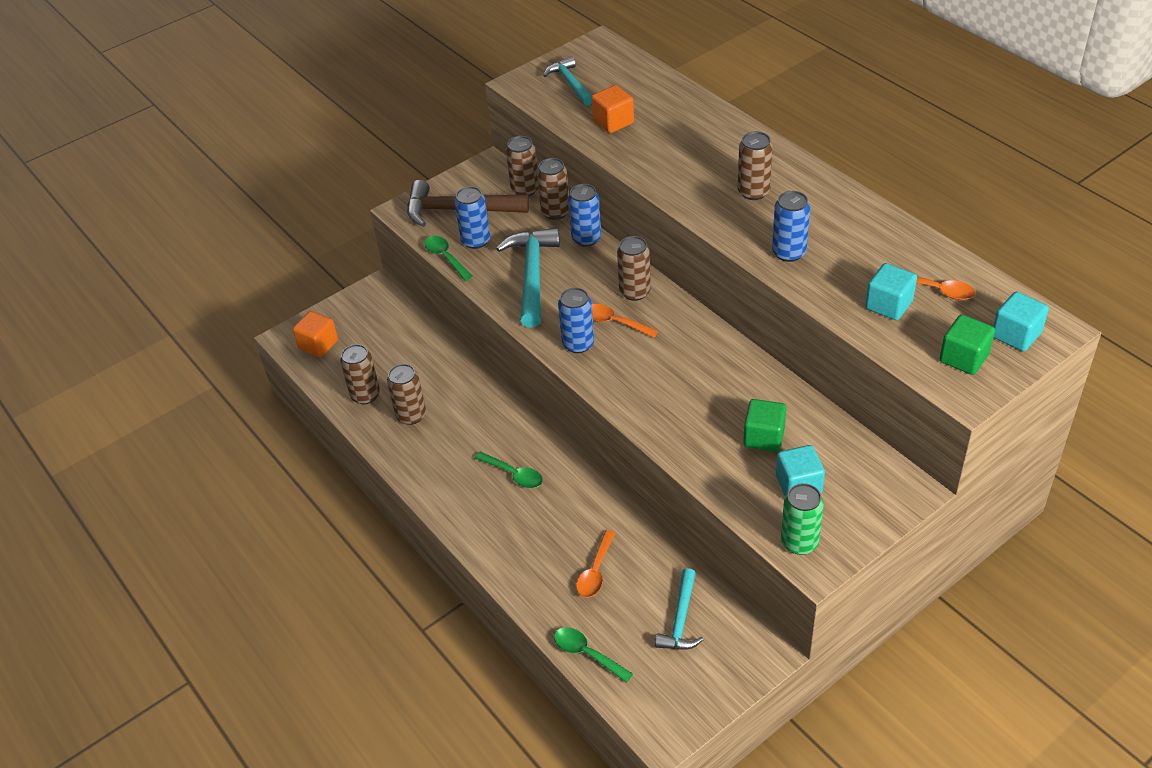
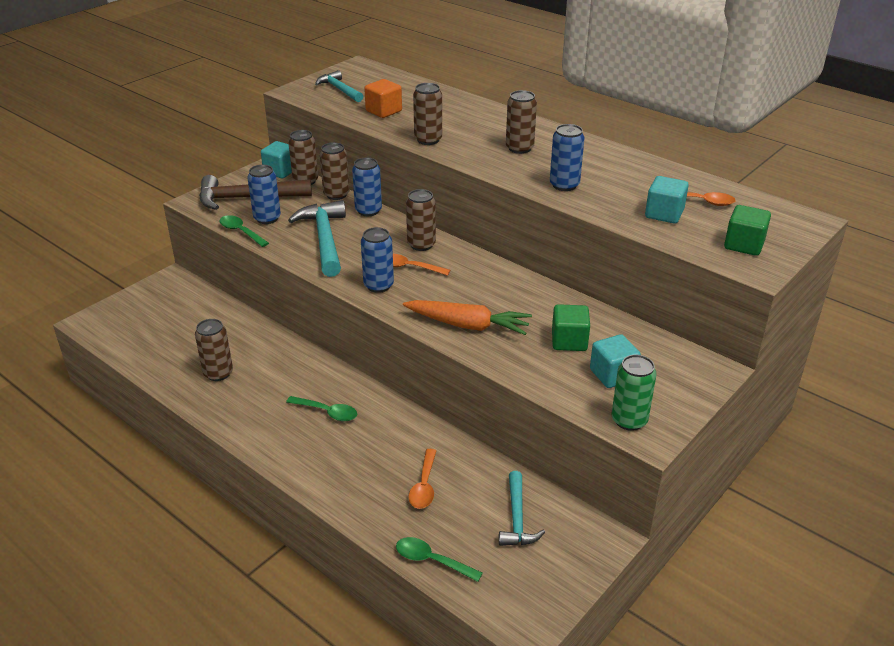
camera: 15 degrees left, 10 degrees down
orange cube [293,311,338,358] -> none
brown can [340,344,380,404] -> brown can moved to [413,83,442,145]
turquoise cube [993,292,1049,351] -> turquoise cube moved to [261,141,292,178]
none -> orange carrot [403,300,532,335]

